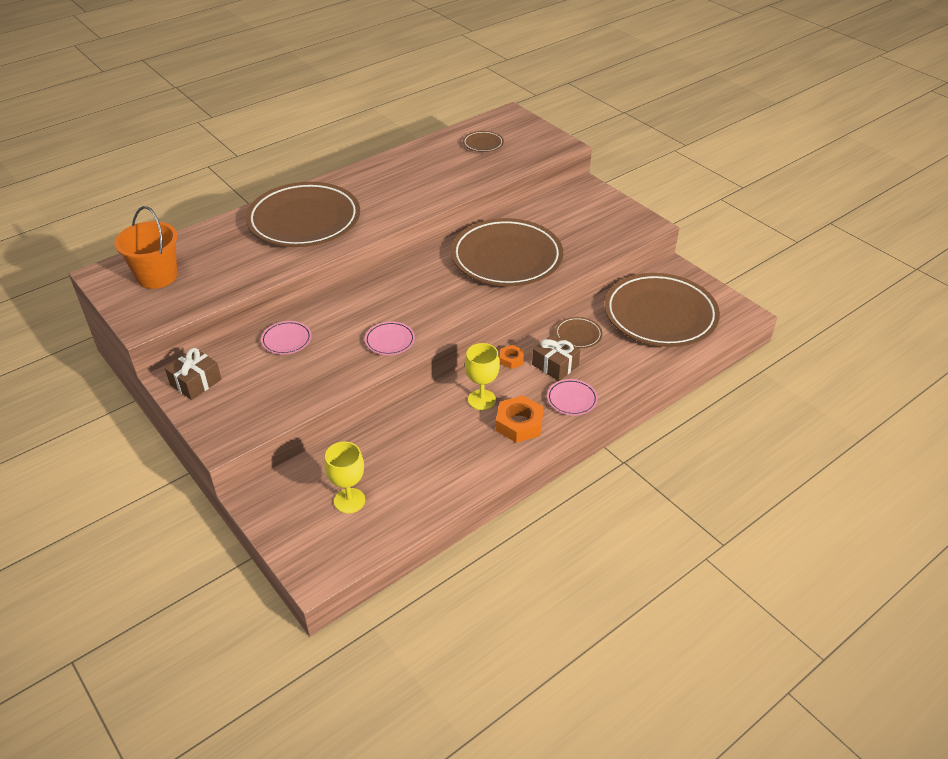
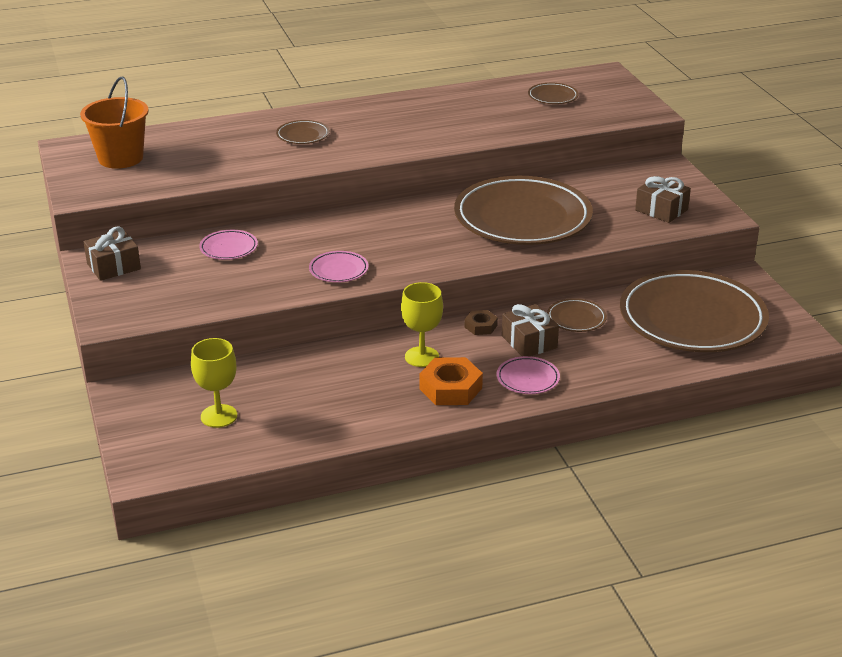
camera: 20 degrees right, 10 degrees down
brown plate [246,182,360,247] -> brown plate [276,120,330,144], size x0.41
orange nut [500,345,524,369] -> brown nut [465,310,498,335]
none -> brown gift [635,176,691,223]

